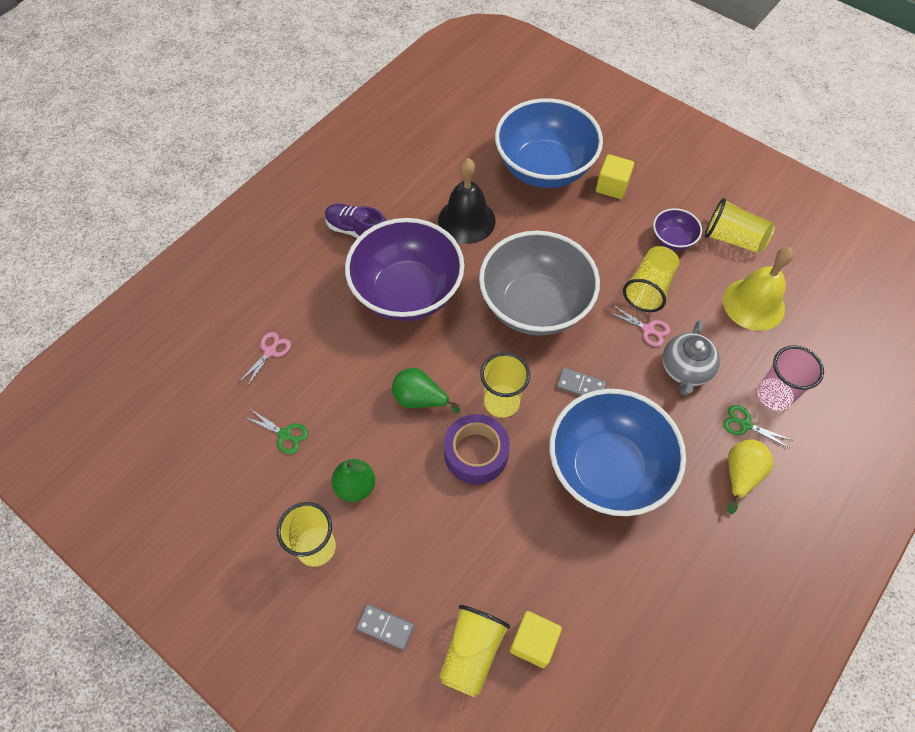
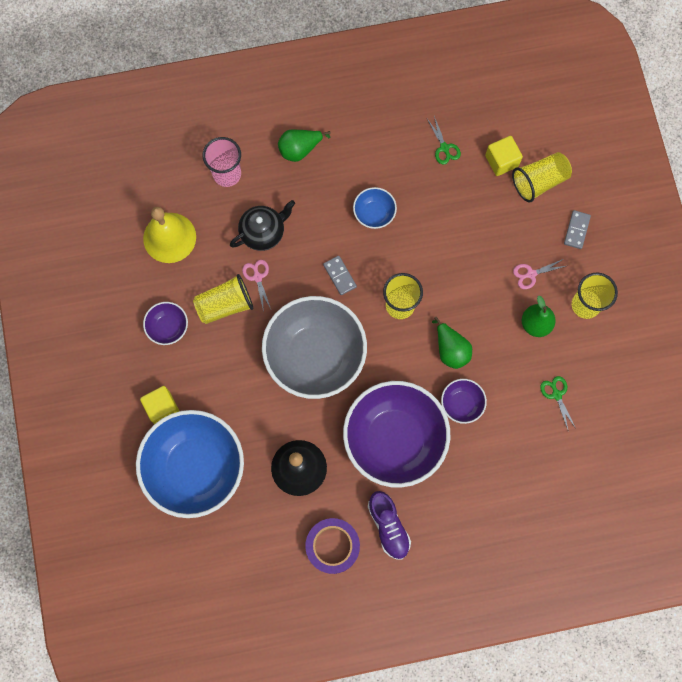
camera: 140 degrees left, 15 degrees up
pink scissors [238,332,291,388] -> pink scissors moved to [513,259,566,289]
grey domino [356,604,414,650] -> grey domino turned 45 degrees clockwise [564,210,591,249]
purple tape [444,414,510,484] -> purple tape moved to [305,518,360,574]
blue bowl [550,389,686,516] -> blue bowl [353,187,397,229], size x0.44
grey teapot [662,320,720,396] -> black teapot [230,200,295,251]
yellow cup [705,198,775,253] -> none
green scissors [723,405,791,449] -> green scissors moved to [427,116,461,164]
yellow pear [727,439,773,514] -> green pear [278,129,331,162]
none -> purple bowl [441,379,487,424]

